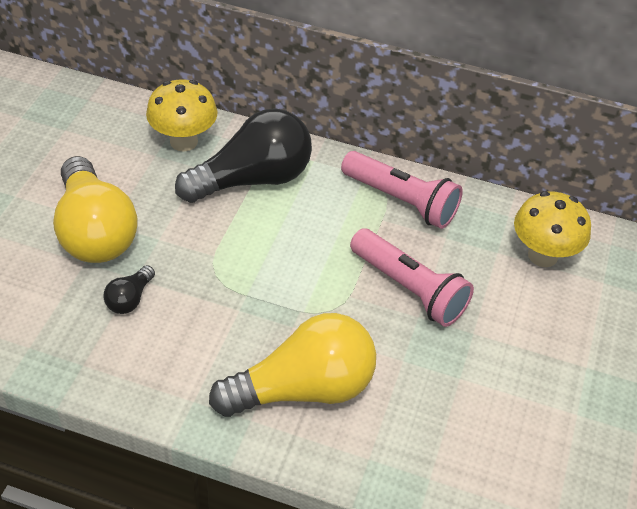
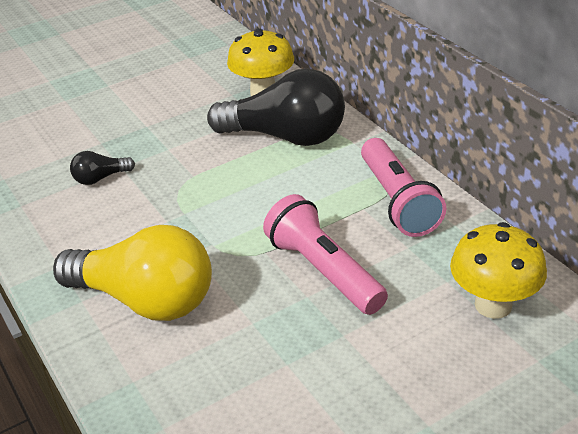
camera: 45 degrees right, 10 degrees down
yellow light bulb [53,156,138,263] -> none
pink flashlight [350,228,474,327] -> pink flashlight turned 150 degrees clockwise [263,194,388,315]

